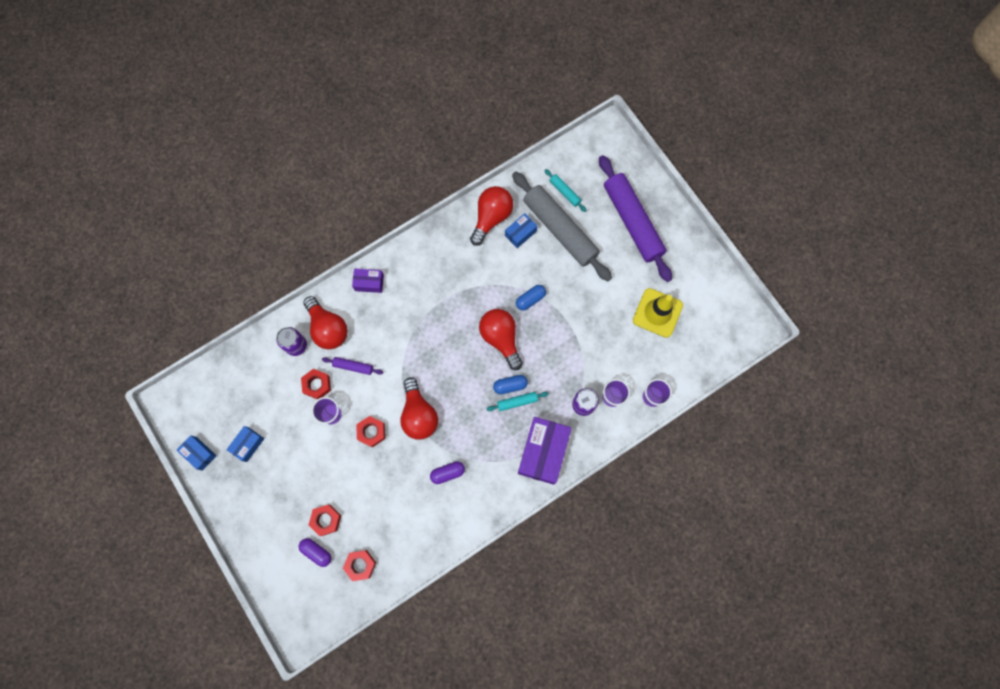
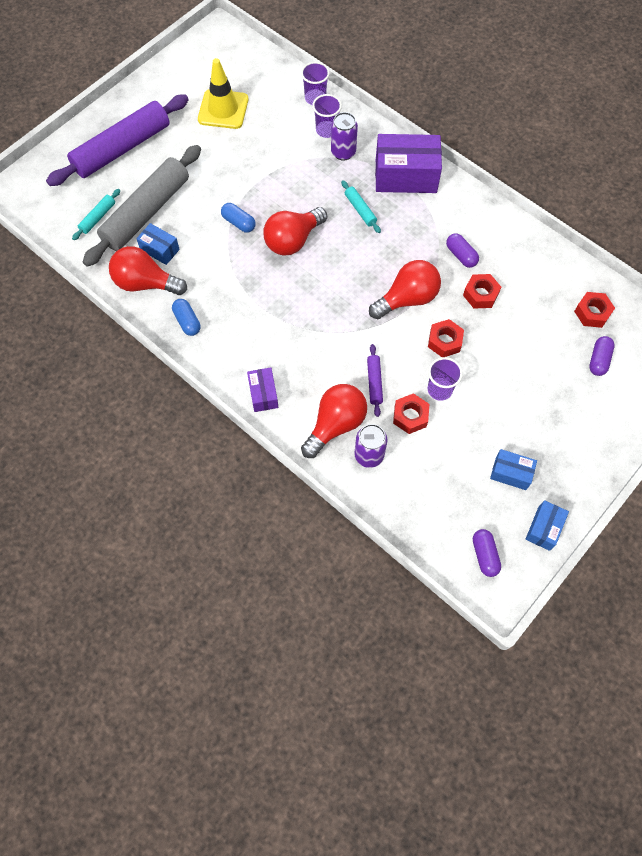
camera: 105 degrees left, 10 degrees down
red nut [309,505,341,536] -> red nut moved to [463,274,501,309]
blue capsule [493,375,528,394] -> blue capsule moved to [172,299,201,336]
none -> purple capsule [473,529,501,577]

